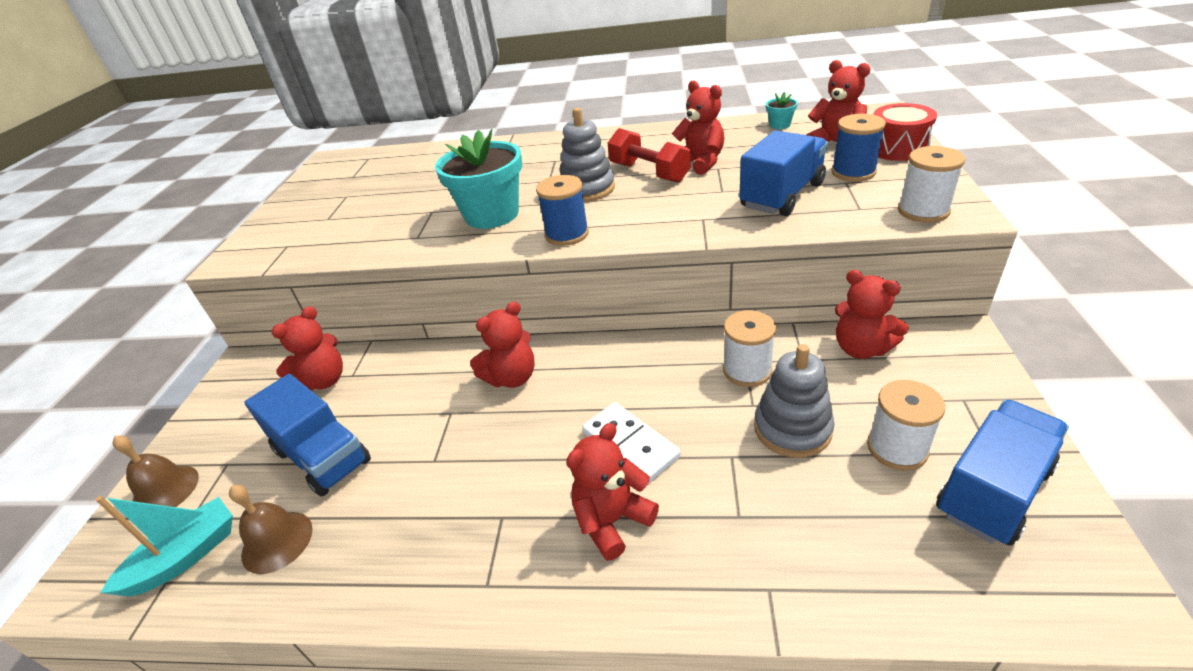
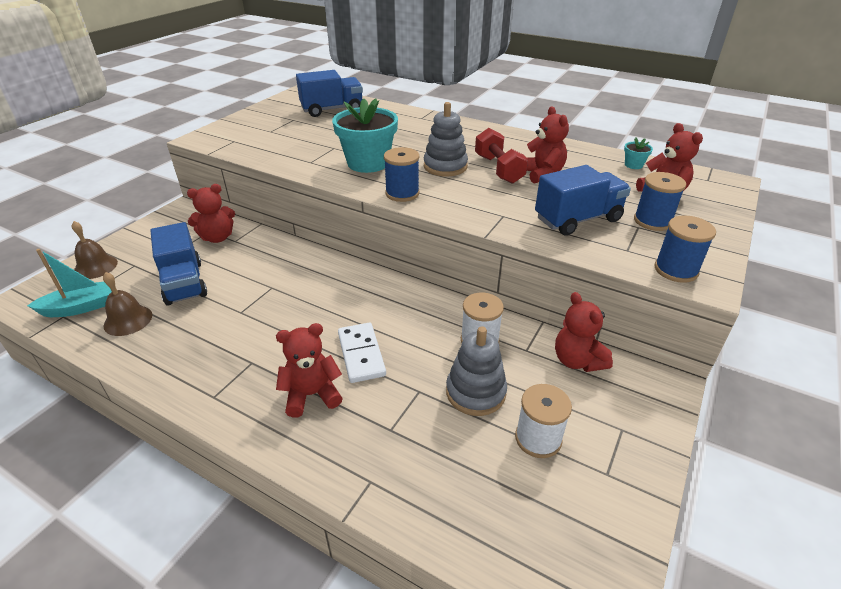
camera: 20 degrees right, 0 degrees up
red teddy bear [470,302,535,388] -> none
red drum [873,103,937,161] -> none
white spool [898,146,966,222] -> blue spool [654,215,716,283]
blue truck [936,400,1069,546] -> blue truck moved to [296,70,363,117]

